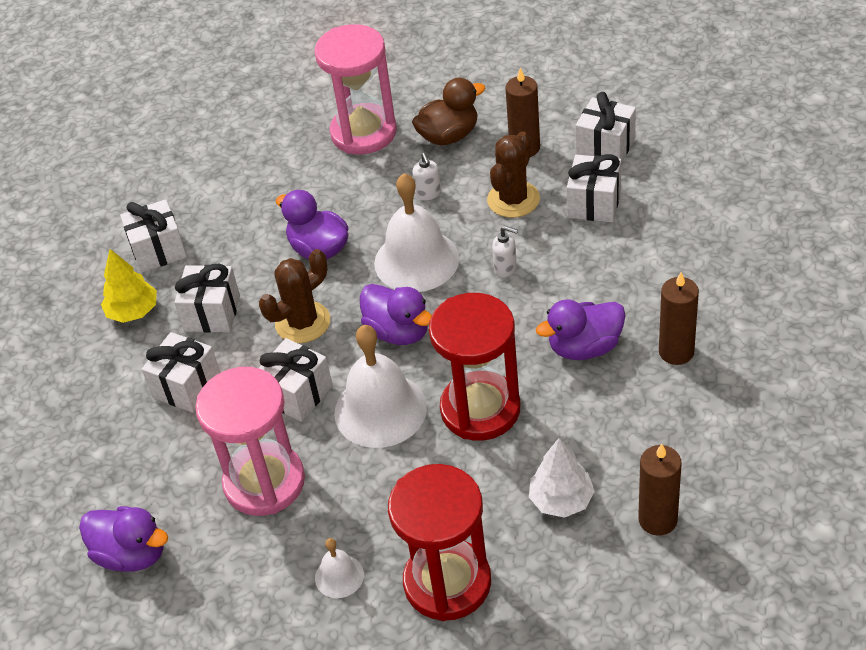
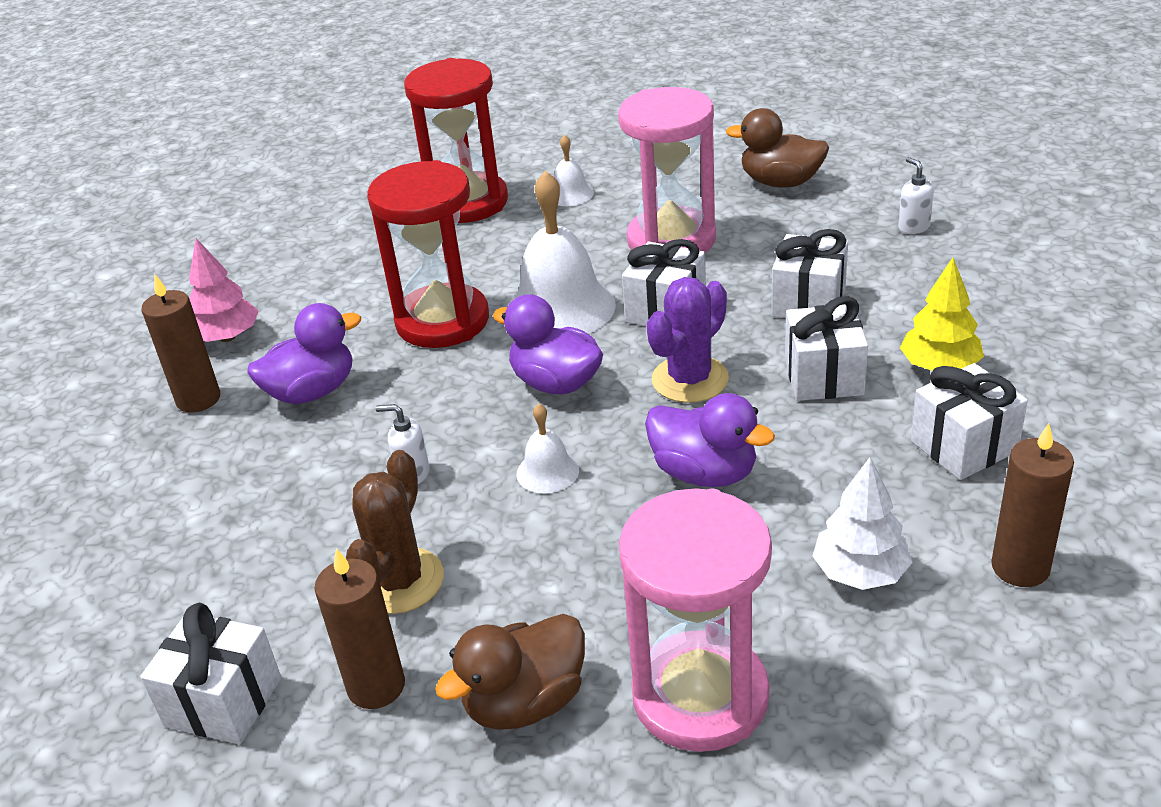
camera: 170 degrees right, 10 degrees down
purple duck [79,506,168,572] -> brown duck [726,108,829,187]
brown cactus [259,249,330,343] -> purple cactus [647,277,729,403]
white bell [374,173,459,292] -> white bell [517,404,579,494], size x0.49
white soap dispenser [412,153,441,200] -> white soap dispenser moved to [898,157,934,234]
white tree [529,438,595,518] -> white tree moved to [813,457,913,590]
white gift [567,154,621,223] -> none
brown candle [638,444,682,536] -> brown candle moved to [991,423,1074,587]
none -> pink tree [189,238,259,342]

